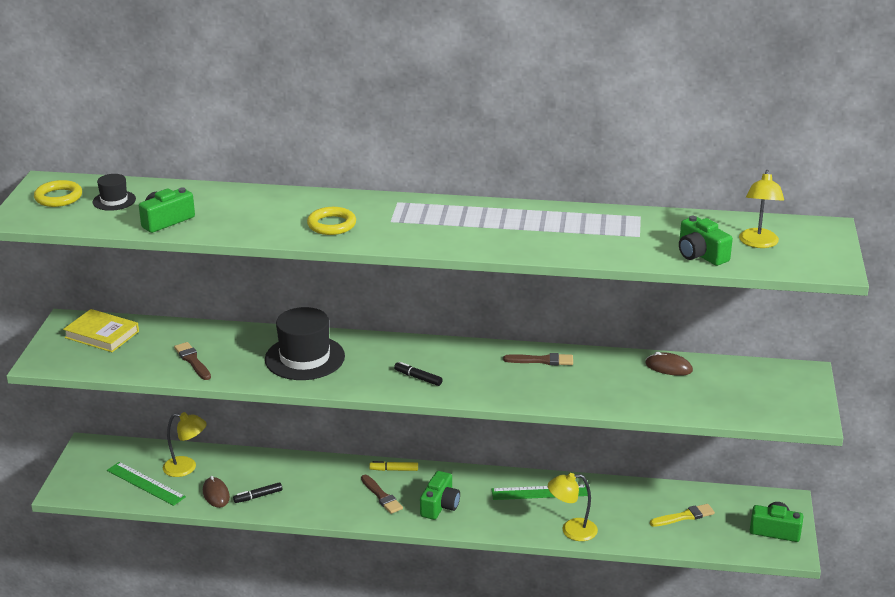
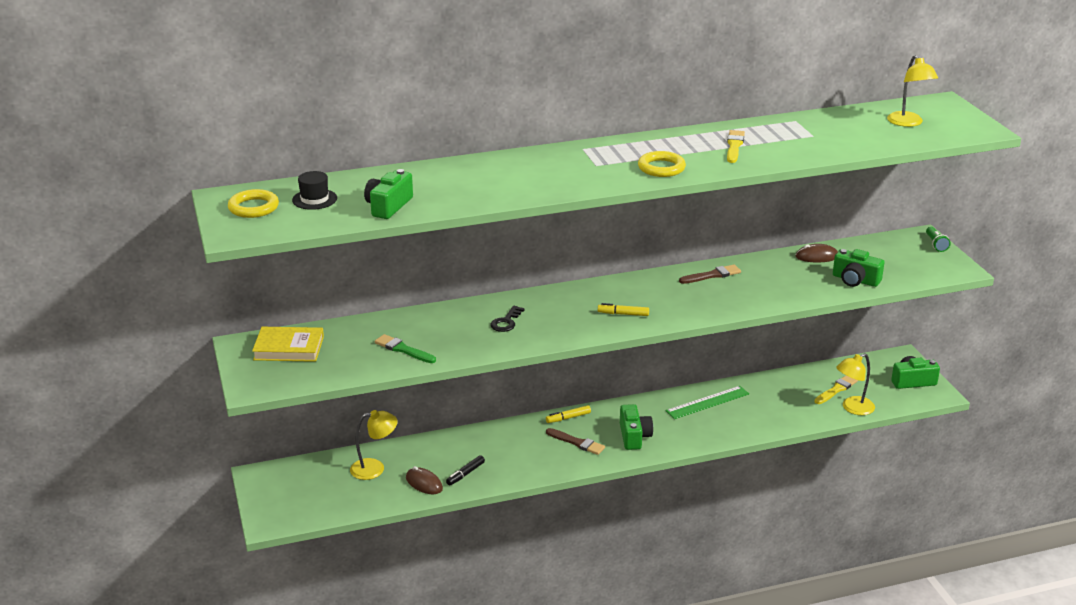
camera: 25 degrees left, 0 degrees up
green ruler [107,462,186,506] -> none
brown brush [174,342,211,380] -> green brush [375,334,436,363]
black hat [265,307,345,380] -> black key [491,306,525,332]
yellow ring [307,207,356,235] -> yellow ring moved to [638,151,686,177]
black marker [394,362,443,386] -> yellow marker [598,303,649,316]
yellow lamp [548,473,598,541] -> yellow lamp moved to [836,353,875,415]
green camera [679,216,733,266] -> green camera moved to [833,249,885,287]
none -> yellow brush [727,130,745,163]
none -> green flashlight [926,227,951,252]

